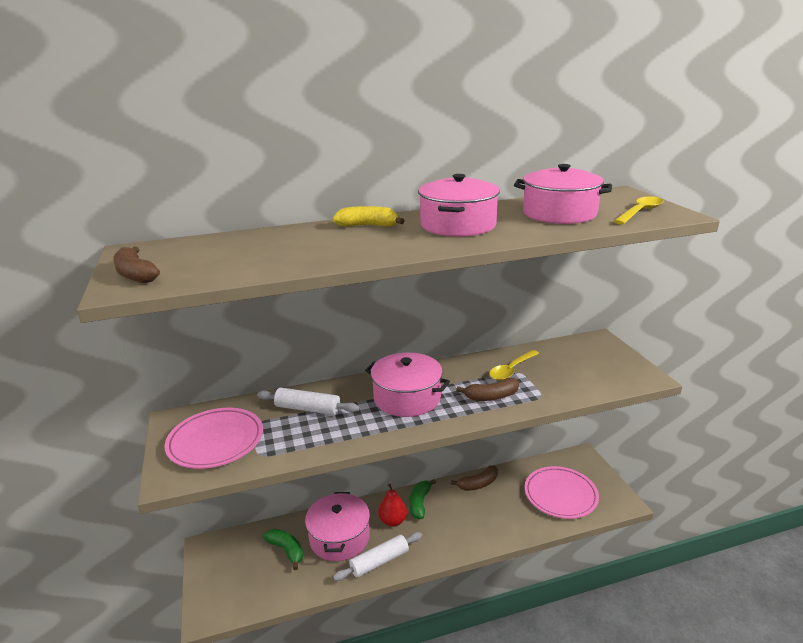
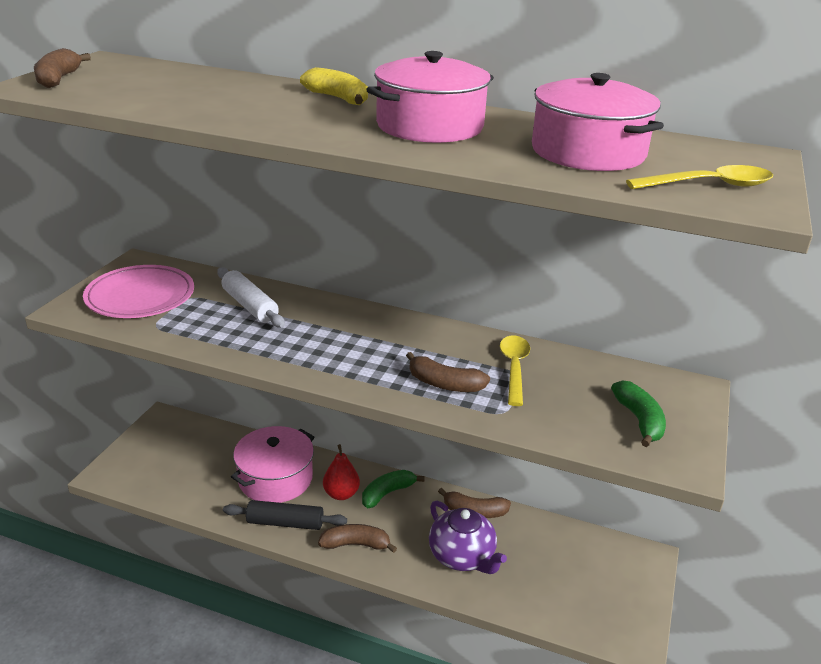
camera: 35 degrees right, 5 degrees up
green banana [263,529,303,570] -> green banana moved to [611,381,666,447]
white rolling pin [333,532,422,581] -> black rolling pin [223,500,347,530]
pink pot [365,352,450,417] -> none
yellow spoon [489,350,539,380] -> yellow spoon turned 105 degrees clockwise [500,336,530,406]
pink plate [524,466,599,519] -> none
none -> brown banana [318,524,397,553]
none -> purple teapot [429,501,507,574]

